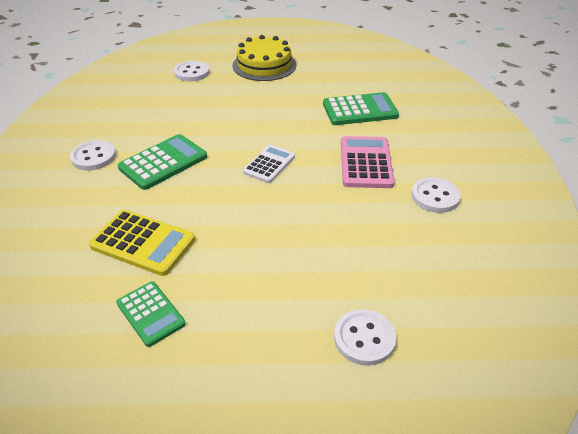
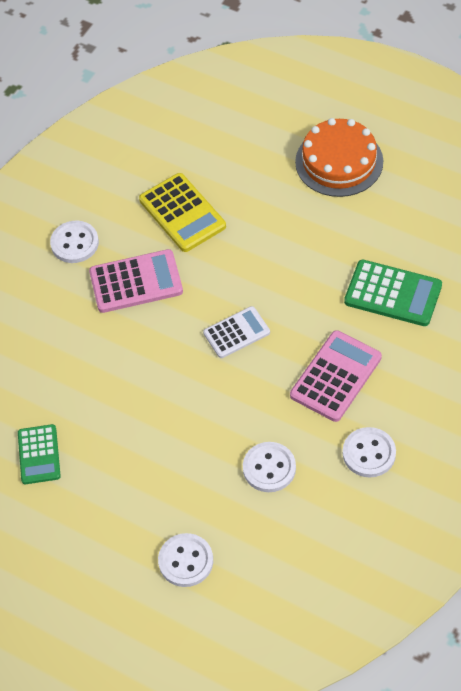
camera: 35 degrees right, 15 degrees up
yellow calculator [89,210,195,276] -> yellow calculator moved to [139,173,226,252]
green calculator [118,134,207,190] -> pink calculator [89,249,183,313]
white button [174,61,210,81] -> white button moved to [243,442,296,492]
yellow cake [232,35,296,81] -> orange cake [295,118,383,197]

